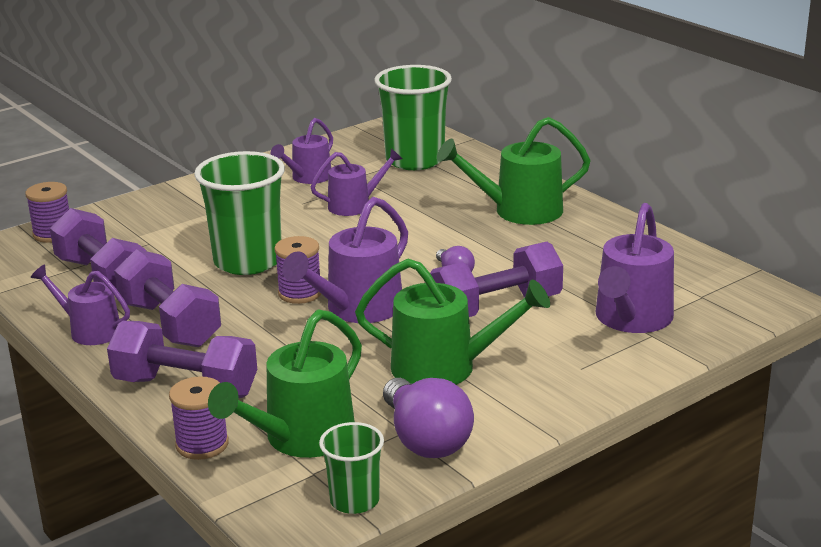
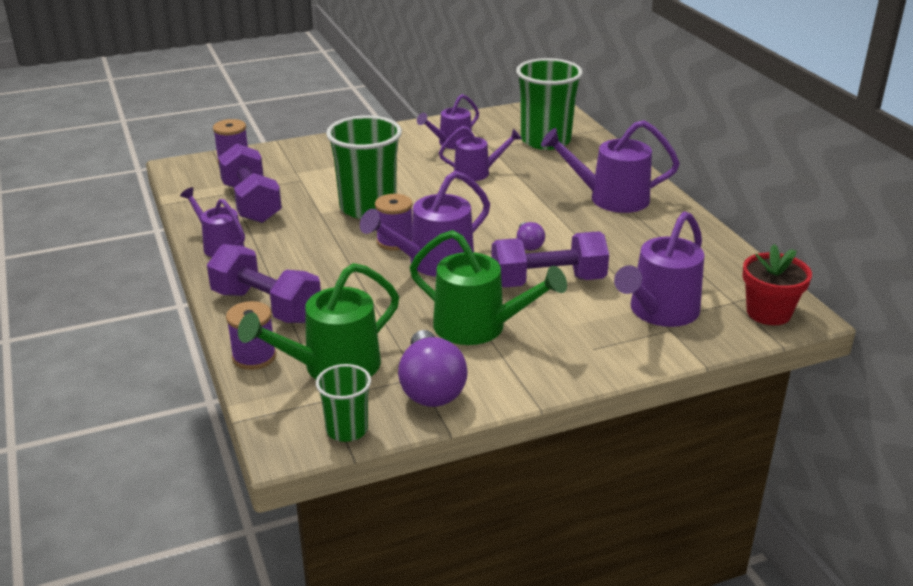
camera: 15 degrees right, 5 degrees up
purple dumbbell [114,249,221,347] -> none
green watering can [437,117,591,225] -> purple watering can [541,120,680,213]
none -> red flower pot [742,244,812,325]

